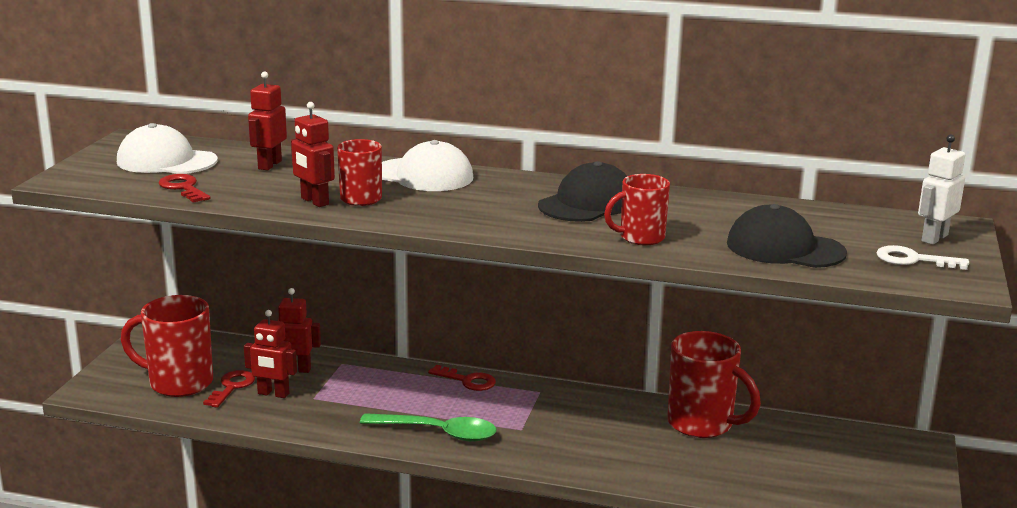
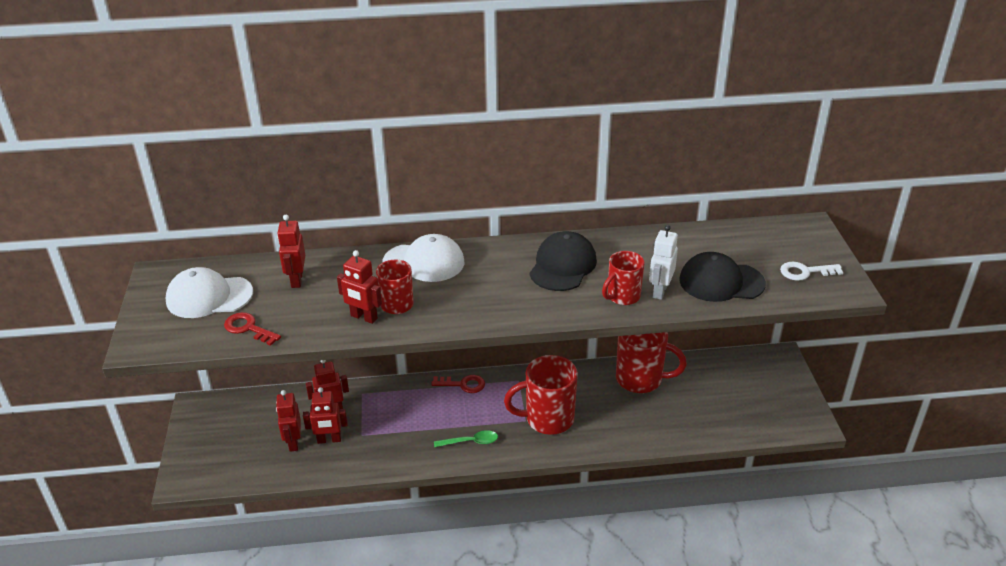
camera: 20 degrees left, 15 degrees up
red mug [121,295,213,397] -> red mug moved to [504,355,578,435]
red key [203,370,255,408] -> red robot [276,390,301,452]
green spoon [360,413,496,442] -> green spoon [434,430,498,447], size x0.62
white robot [918,135,965,245] -> white robot moved to [649,225,678,300]

